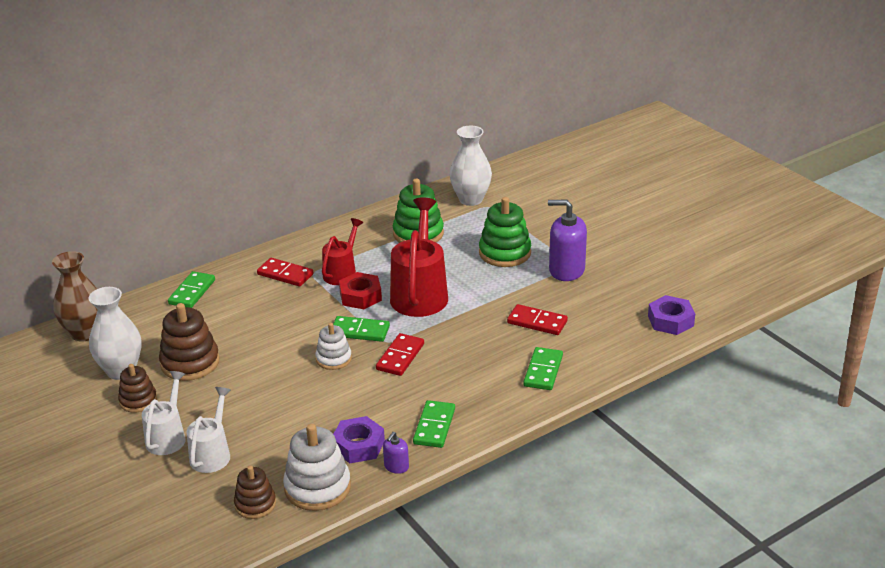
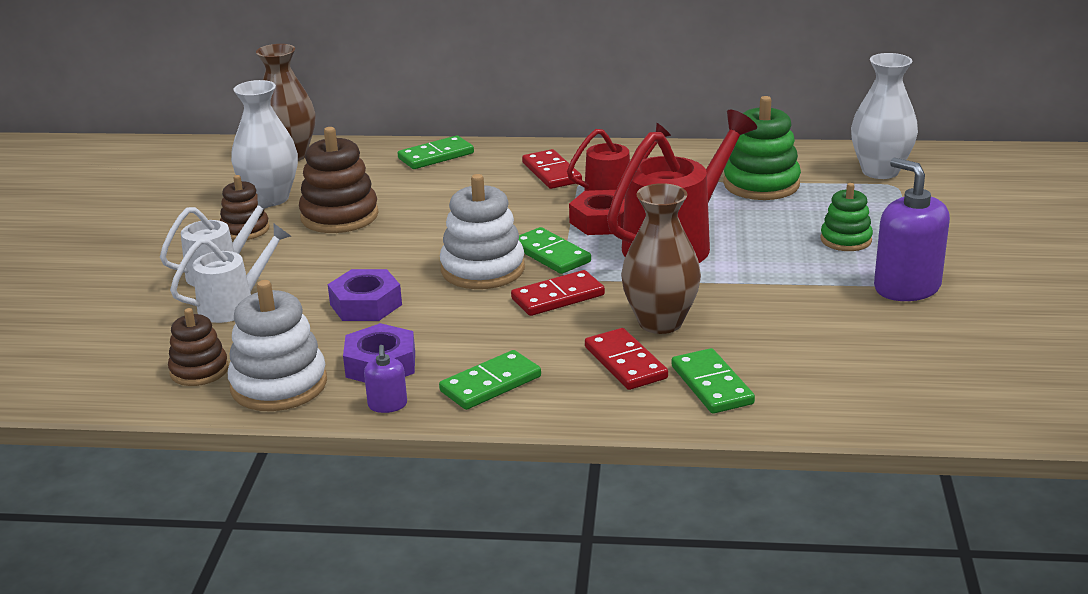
camera: 40 degrees right, 5 degrees down
white stacking toy [315,323,352,370] -> white stacking toy [440,174,525,289], size x1.63
purple soap dispenser [383,432,409,474] -> purple soap dispenser turned 75 degrees counterclockwise [364,345,407,413]
green stacking toy [479,197,531,267] -> green stacking toy [820,183,873,251], size x0.61
red domino [507,304,568,335] -> red domino moved to [585,328,668,390]
green domino [523,347,563,390] -> green domino turned 75 degrees counterclockwise [671,348,755,414]
purple nut [648,295,695,335] -> purple nut moved to [328,269,402,321]
none -> brown vase [621,183,701,334]

